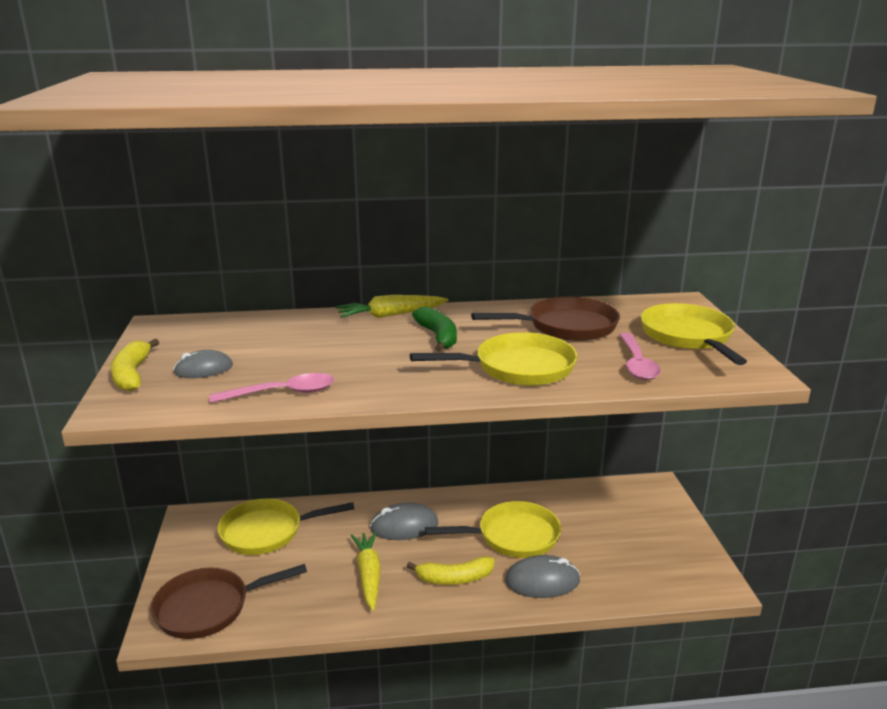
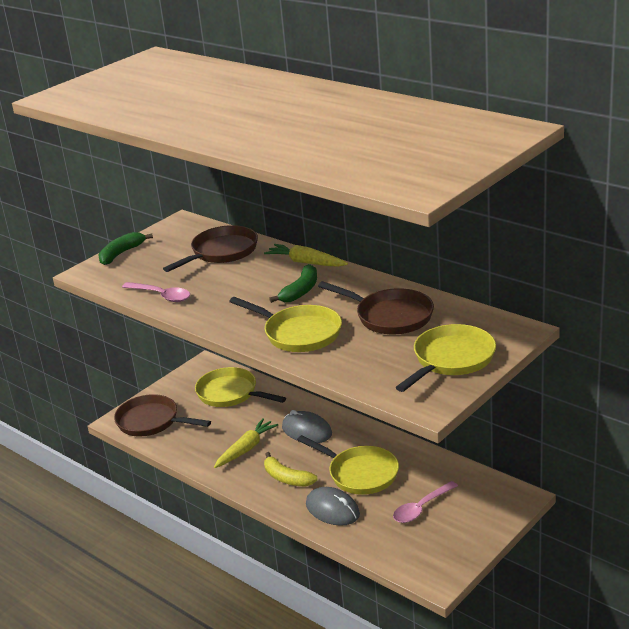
camera: 50 degrees right, 5 degrees up
yellow banana [110,339,159,391] -> green banana [98,232,153,265]
grey mouse [173,350,233,378] -> none
pink spoon [619,333,661,380] -> pink spoon moved to [393,481,458,523]
none -> brown pan [163,225,258,272]

